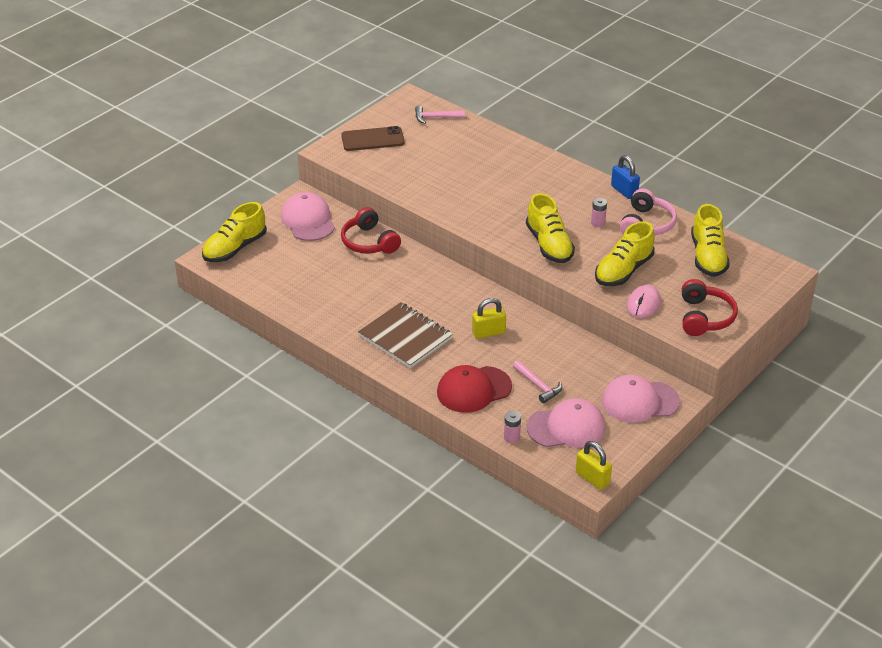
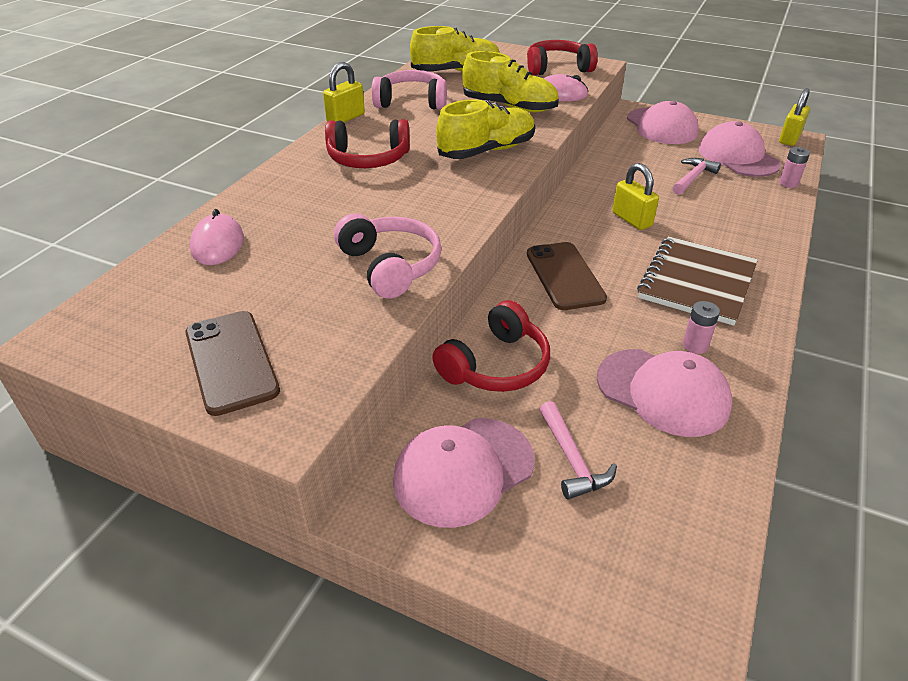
camera: 105 degrees left, 0 degrees up
yellow shoe [202,202,267,262] -> none
pink hammer [415,106,465,124] -> pink hammer moved to [540,401,617,499]
red cap [437,365,512,413] -> none
pink battery [591,198,607,228] -> pink battery moved to [682,301,720,354]
blue padlock [611,155,640,199] -> yellow padlock [323,62,365,123]
none -> pink mouse [190,209,244,265]
none -> red headphones [325,119,410,168]
none -> pink headphones [334,213,441,299]
none -> brown phone [527,242,607,310]
none -> pink cap [597,349,732,437]

